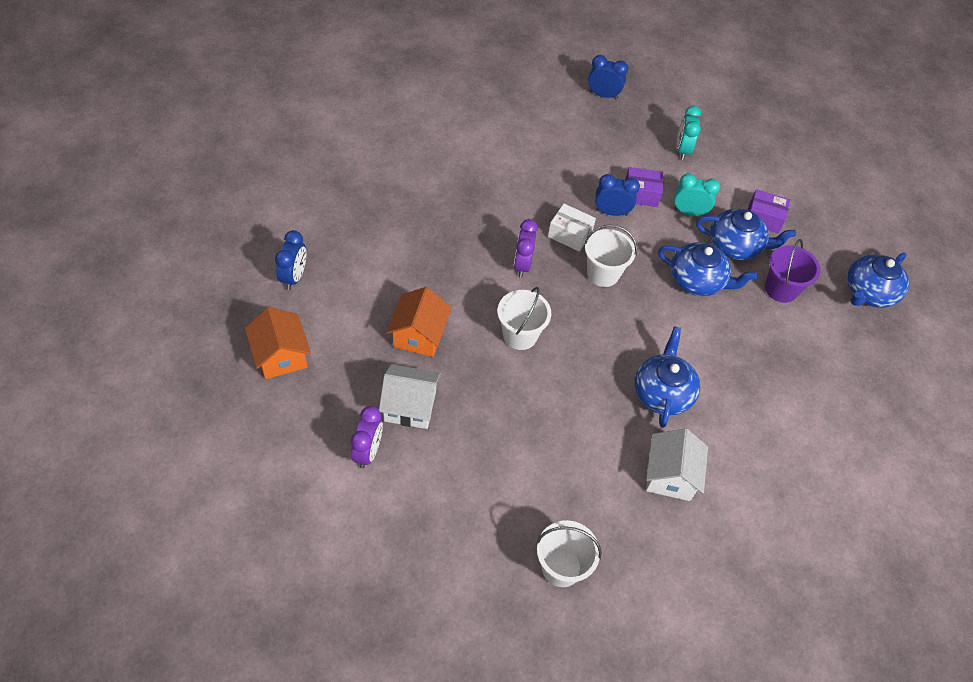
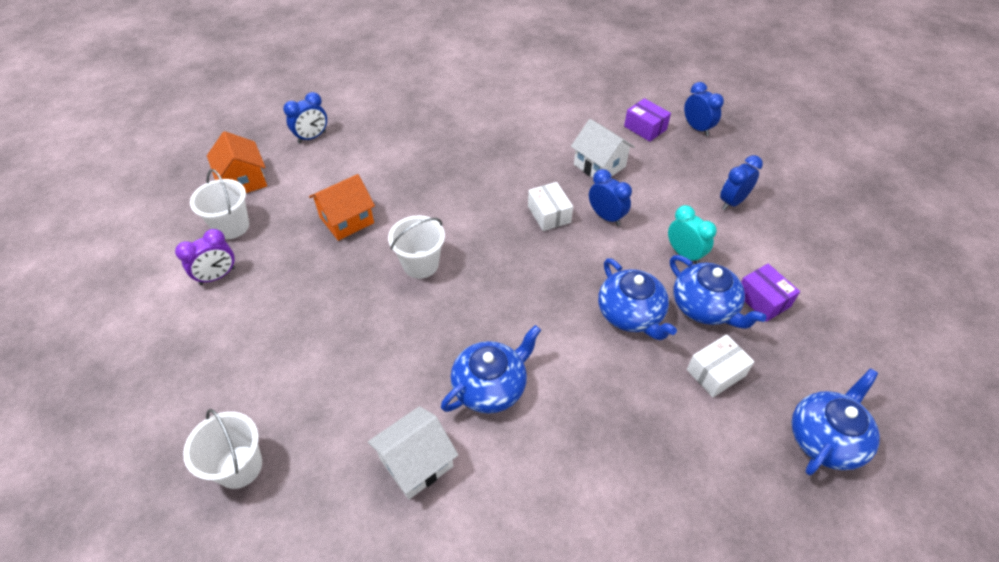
camera: 45 degrees right, 5 degrees down
orange house [245,307,311,379] -> orange house turned 45 degrees counterclockwise [207,131,267,193]
white house [379,364,441,429] -> white house moved to [571,119,635,178]
purple clock [514,219,538,278] -> none
white bucket [584,225,637,287] -> white bucket moved to [190,169,249,239]
purple box [625,167,663,207] -> purple box moved to [624,98,671,142]
turquoise clock [676,106,701,160] -> blue clock [720,155,763,210]
purple bucket [765,239,820,303] -> white box [687,334,754,397]
blue teapot [847,252,909,308] -> blue teapot turned 135 degrees clockwise [792,368,880,475]

